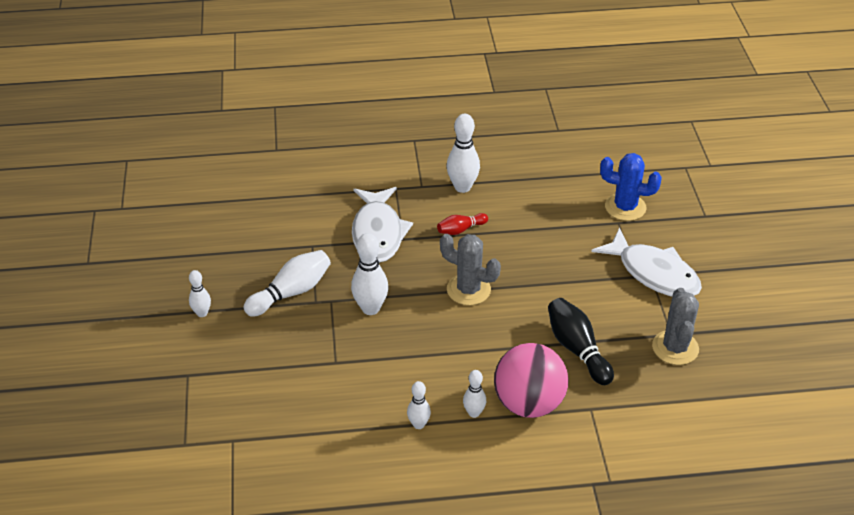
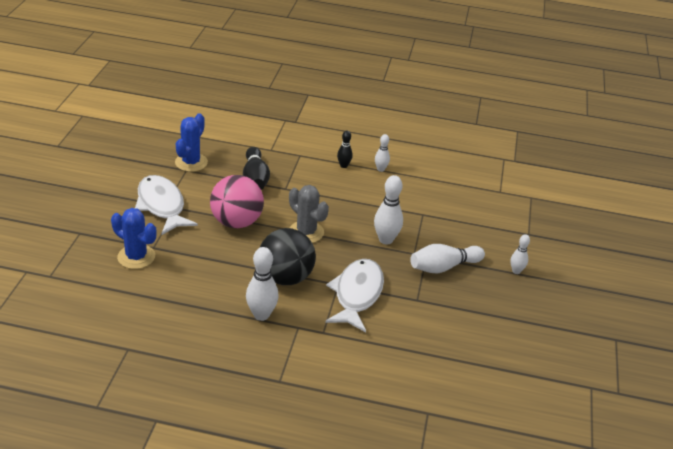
camera: 165 degrees left, 5 degrees down
red bowling pin [437,213,488,235] -> black ball [260,228,316,285]
white bowling pin [463,370,486,418] -> black bowling pin [337,131,353,168]
pink ball [494,343,569,418] -> pink ball moved to [210,175,264,228]
grey cactus [652,288,699,365] -> blue cactus [175,113,208,172]

